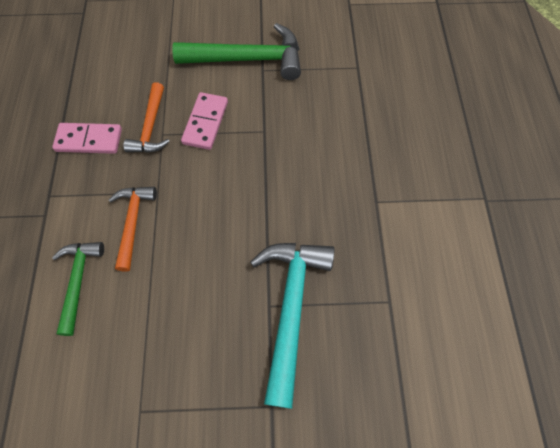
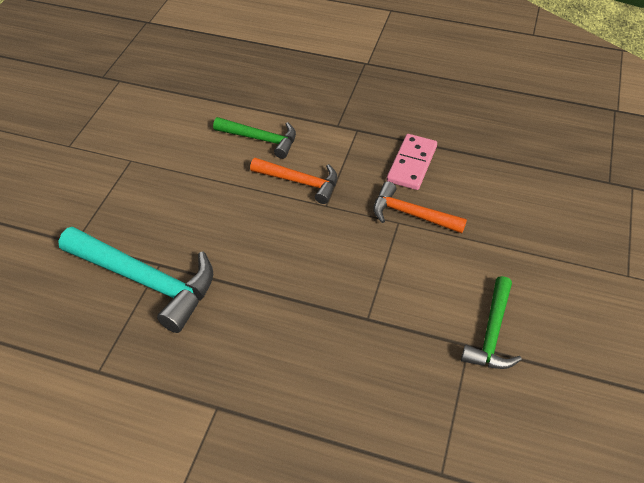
camera: 110 degrees right, 15 degrees down
green hammer [172,23,301,80] -> green hammer [461,276,522,369], size x0.60
pink domino [181,92,228,150] -> none

